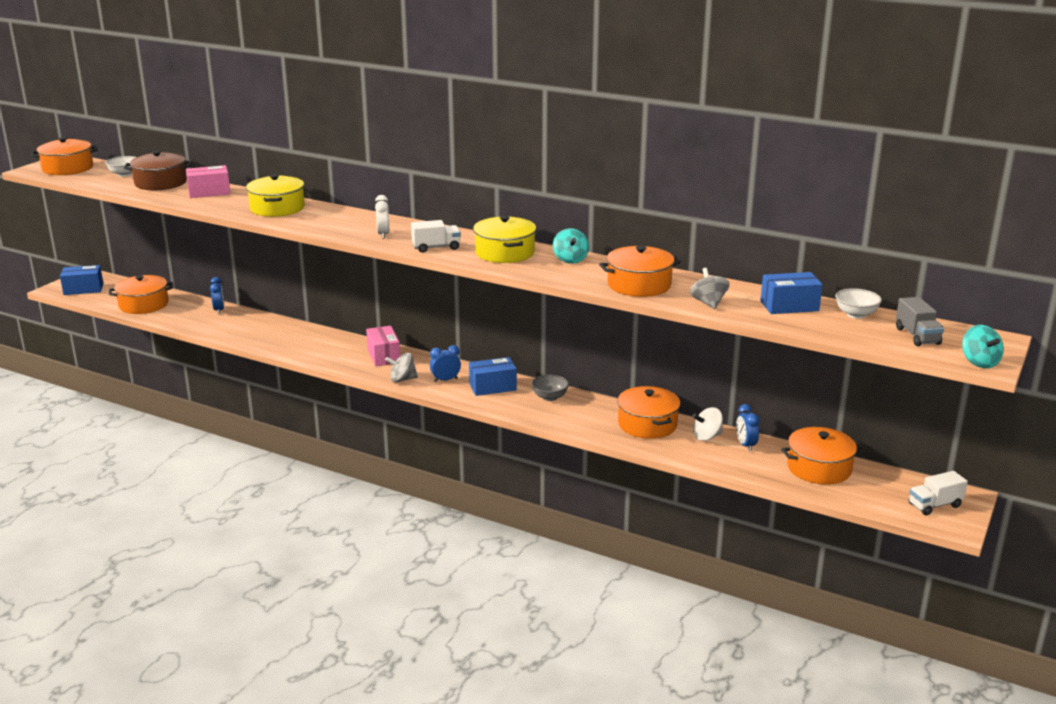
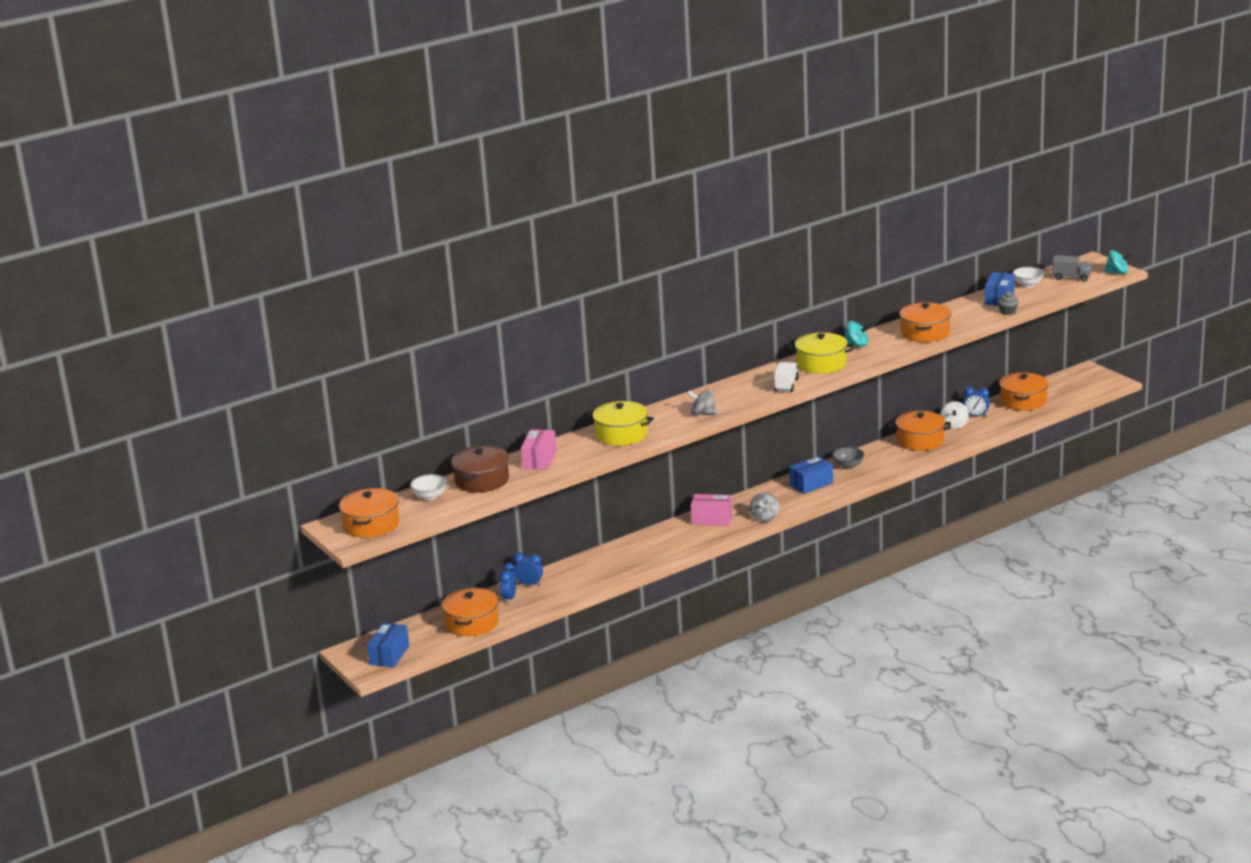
camera: 60 degrees left, 0 degrees up
white clock [375,195,389,239] -> none
blue clock [430,345,461,382] -> blue clock moved to [499,563,516,604]
blue box [469,357,517,396] -> blue box turned 45 degrees clockwise [789,456,833,494]
grey spinning top [690,268,729,309] -> grey spinning top moved to [687,389,717,415]
white truck [909,471,968,515] -> none
none -> grey cupcake [997,291,1019,315]

